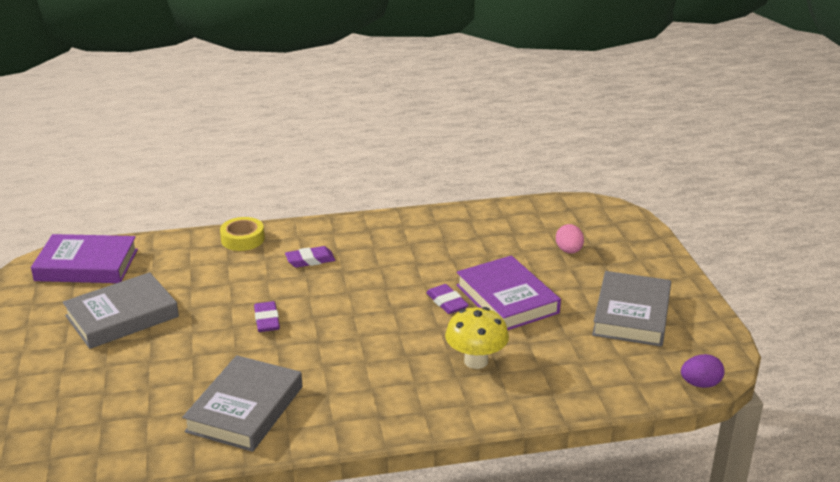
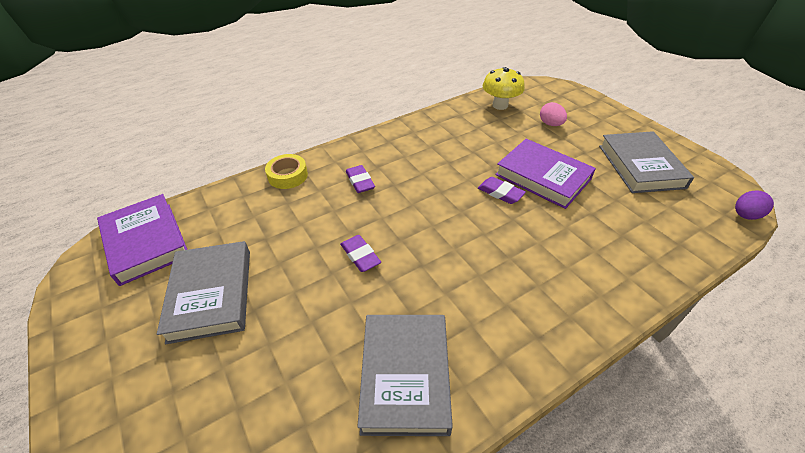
camera: 20 degrees left, 15 degrees up
purple book [31,234,138,283] -> purple book turned 75 degrees clockwise [97,194,187,286]
grey book [63,272,179,349] -> grey book turned 45 degrees counterclockwise [157,241,250,344]
purple eraser [285,246,335,268] -> purple eraser turned 75 degrees counterclockwise [346,165,375,193]
yellow mushroom [445,307,509,369] -> yellow mushroom moved to [482,67,525,110]

